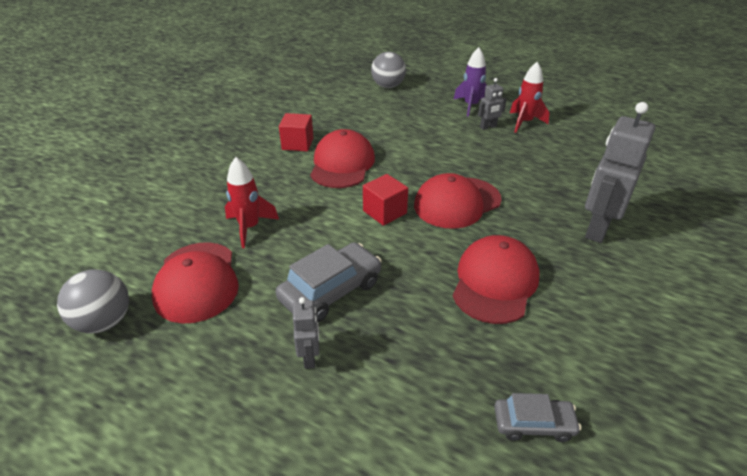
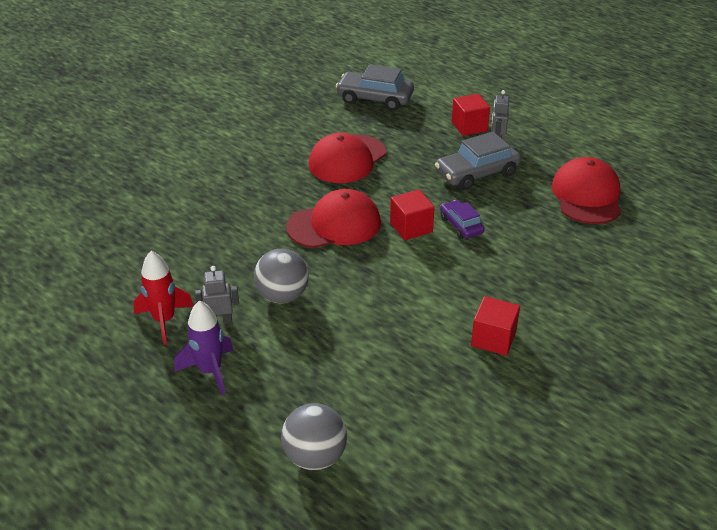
camera: 165 degrees left, 0 degrees up
grey ball [57,269,129,333] -> grey ball moved to [254,249,309,304]
red rocket [225,157,279,248] -> none
red cap [310,129,375,188] -> none
grey car [494,393,581,442] -> grey car [336,64,414,110], size x1.68
grey robot [585,102,656,243] -> none
none -> purple car [440,200,485,239]
none -> red cube [452,94,490,136]

